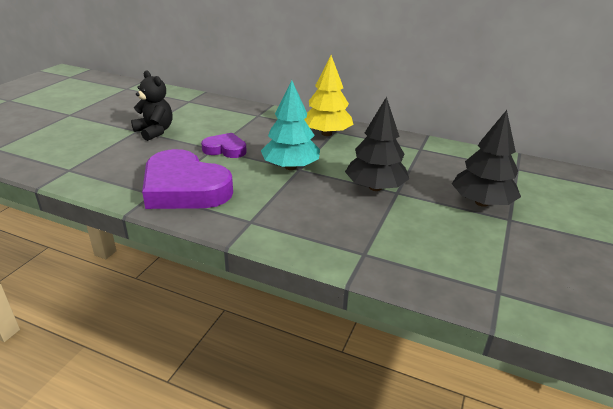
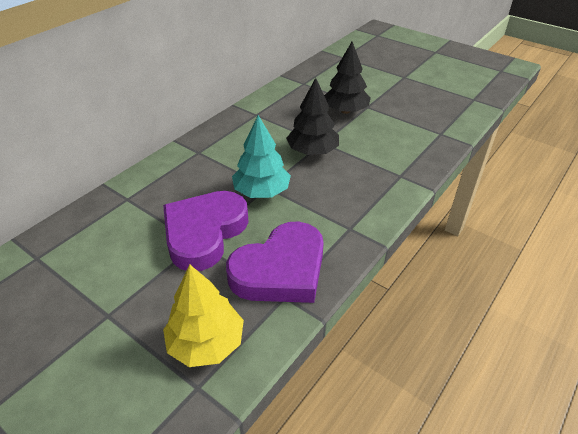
camera: 75 degrees left, 10 degrees up
black teddy bear [131,70,172,141] -> none
purple heart [201,133,247,158] -> purple heart [163,191,249,271], size x1.92
yellow tree [304,55,354,136] -> yellow tree moved to [163,265,244,367]

